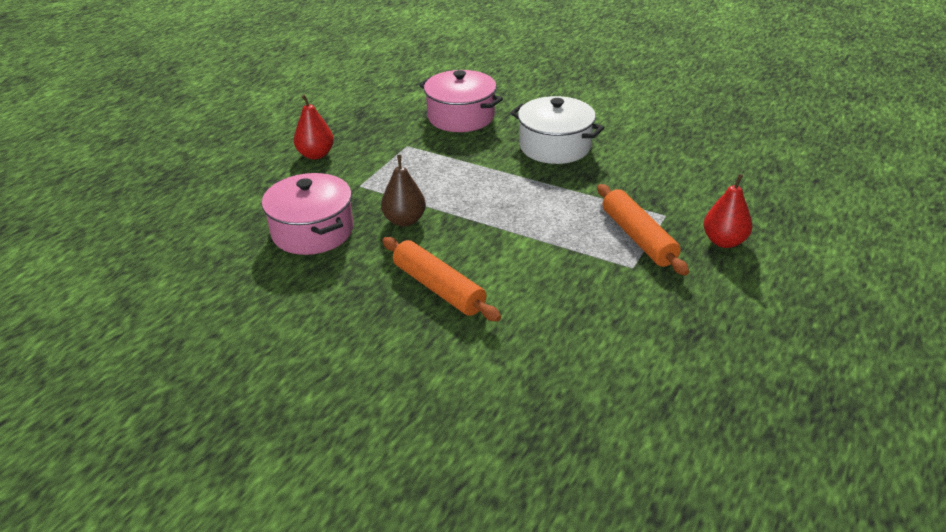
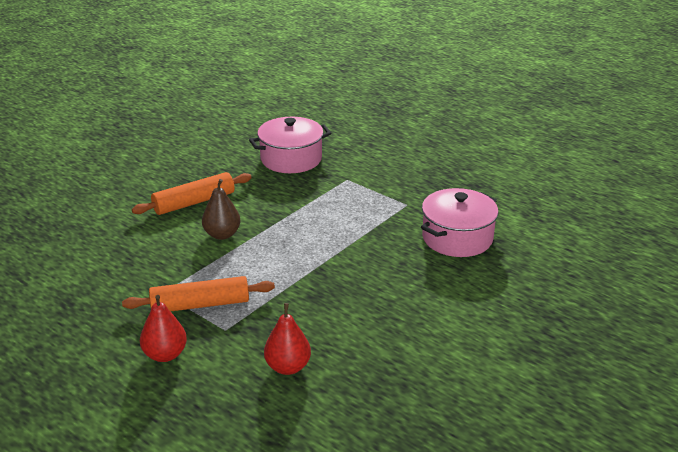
camera: 100 degrees right, 5 degrees down
red pear [294,95,334,159] -> red pear moved to [264,303,311,375]
brown pear [381,155,426,227] -> brown pear moved to [202,179,241,240]
white pot [510,96,604,164] -> none

